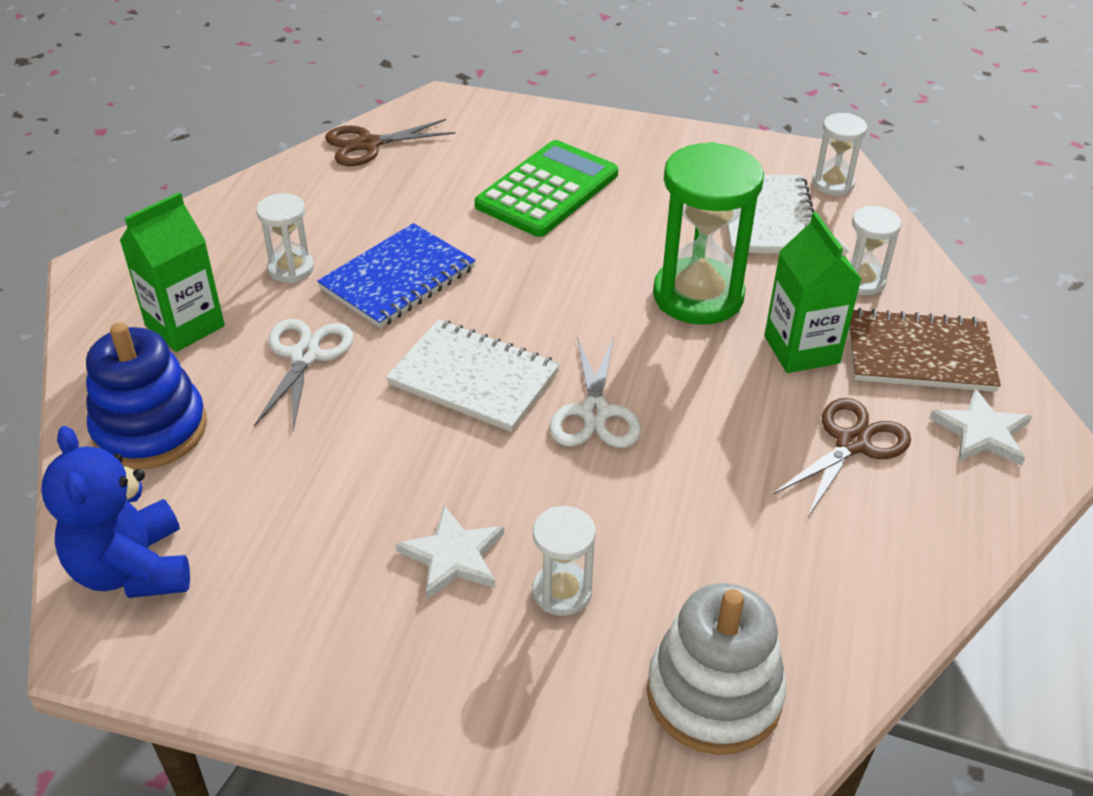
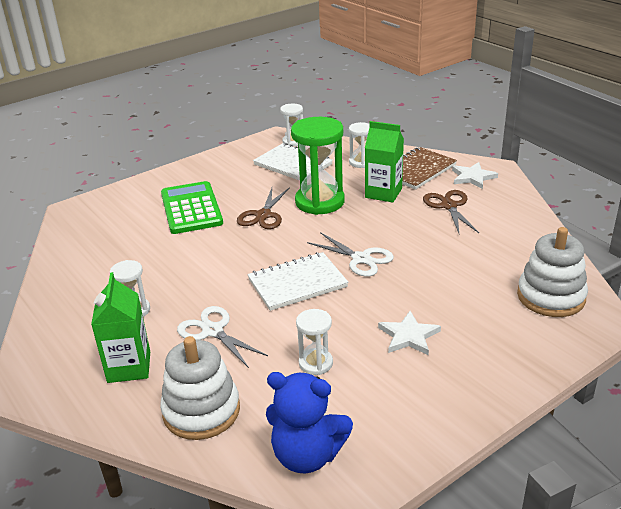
camera: 50 degrees left, 10 degrees down
blue stacking toy [86,322,207,470] -> white stacking toy [160,336,240,440]
blue notebook [317,223,476,328] -> none
brown scissors [325,119,455,166] -> brown scissors moved to [237,187,290,229]
white hourglass [533,506,596,616] -> white hourglass moved to [296,309,333,375]

